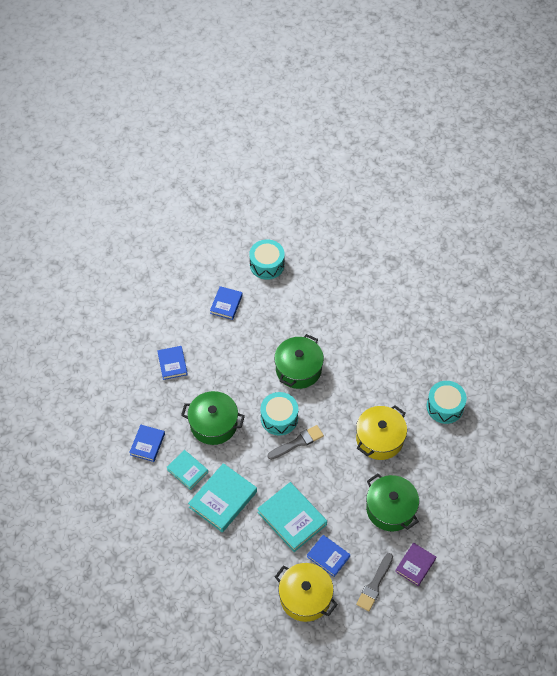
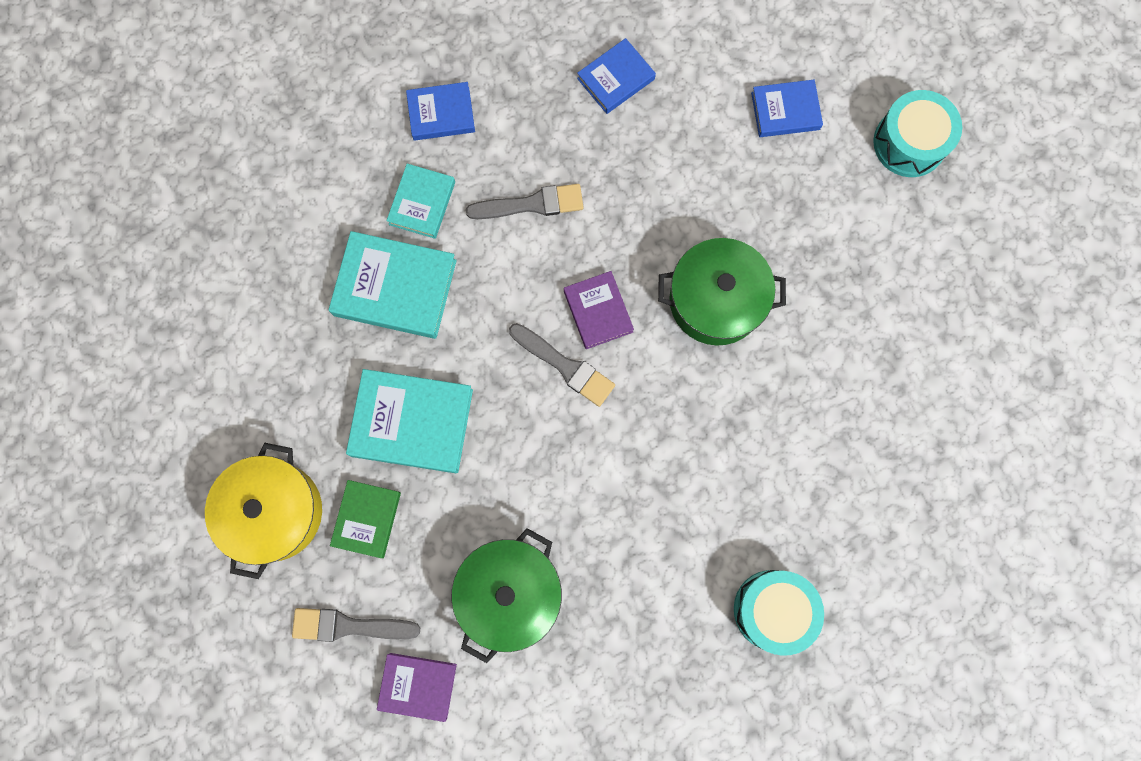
camera: 65 degrees right, 20 degrees up
green pot [181,391,245,445] -> grey brush [466,184,584,219]
turquoise book [257,482,327,552] -> turquoise book turned 75 degrees clockwise [346,369,473,473]
turquoise drum [261,392,298,435] -> purple book [564,271,634,349]
blue book [307,535,350,577] -> green book [330,480,401,558]
yellow pot [356,405,407,460] -> none

